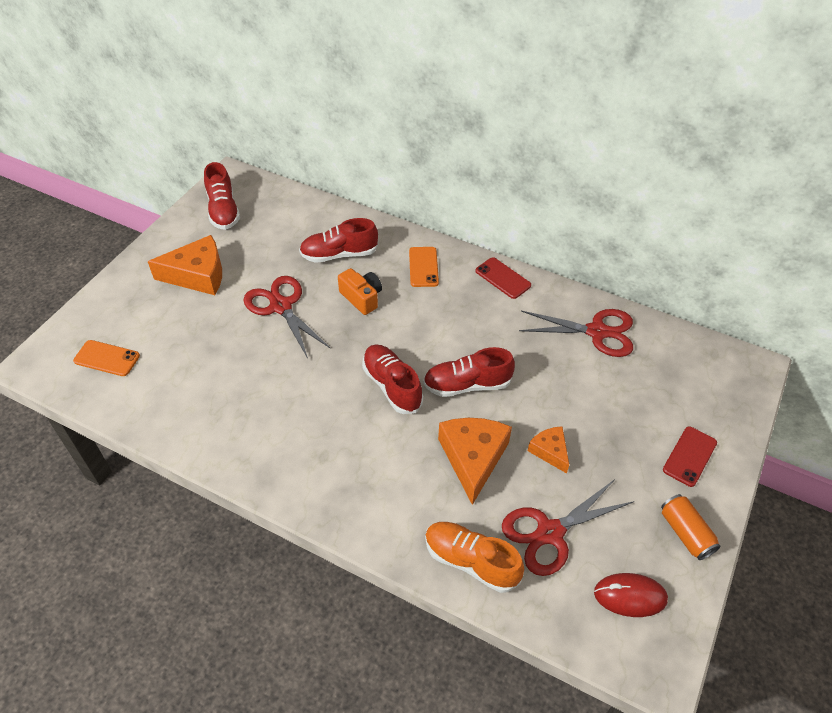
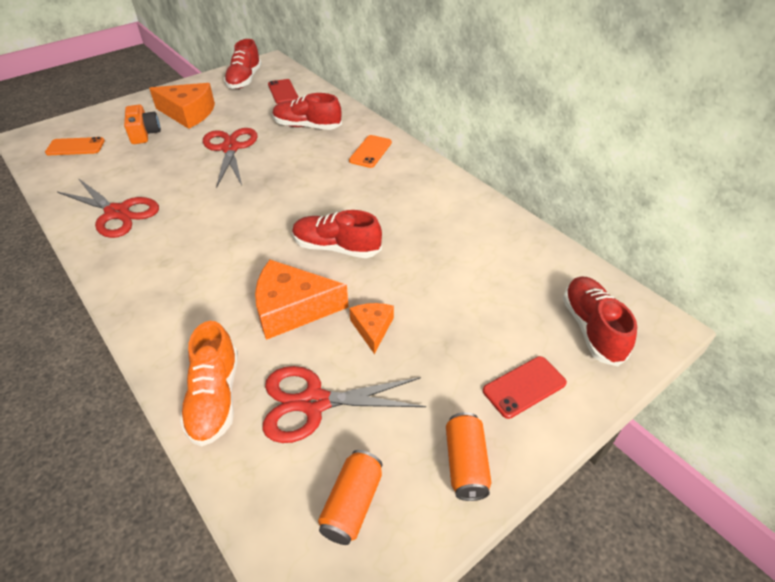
camera: 25 degrees right, 5 degrees down
orange phone [73,340,140,376] -> orange phone turned 45 degrees counterclockwise [45,137,105,155]
orange camera [338,268,382,315] -> orange camera moved to [124,105,161,144]
red shoe [362,344,423,414] -> red shoe moved to [563,277,637,366]
orange shoe [425,522,524,593] -> orange shoe turned 150 degrees counterclockwise [180,321,238,447]
orange cheese [438,418,512,505] -> orange cheese turned 120 degrees counterclockwise [255,260,349,340]
red phone [475,257,531,299] -> red phone moved to [268,79,299,104]
red scissors [519,309,633,357] -> red scissors moved to [57,178,159,238]
red mouse [594,573,668,617] -> orange can [318,450,383,545]

